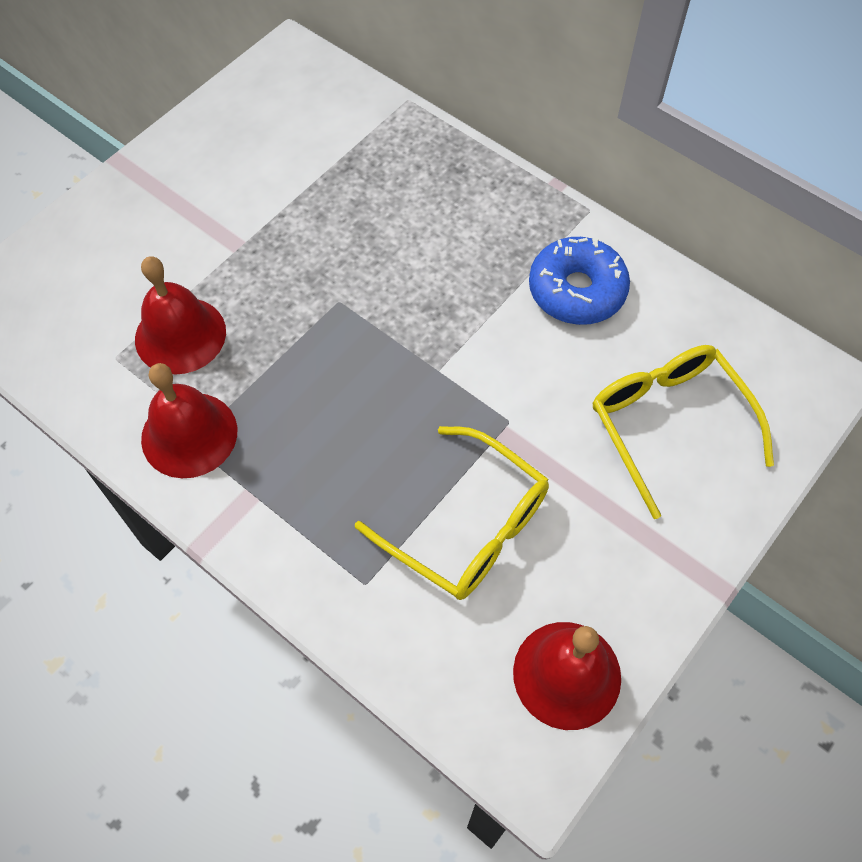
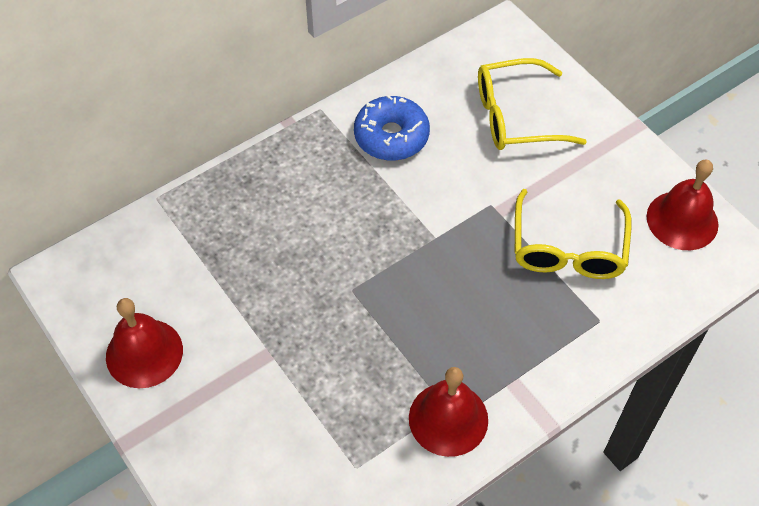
camera: 75 degrees left, 5 degrees down
red bell [135,256,226,375] -> red bell moved to [106,298,183,388]
yellow glasses [355,426,549,600] -> yellow glasses turned 135 degrees clockwise [515,189,632,279]

